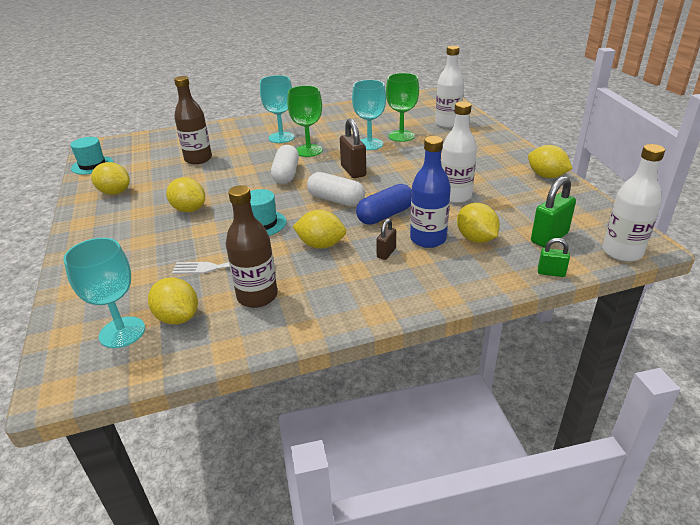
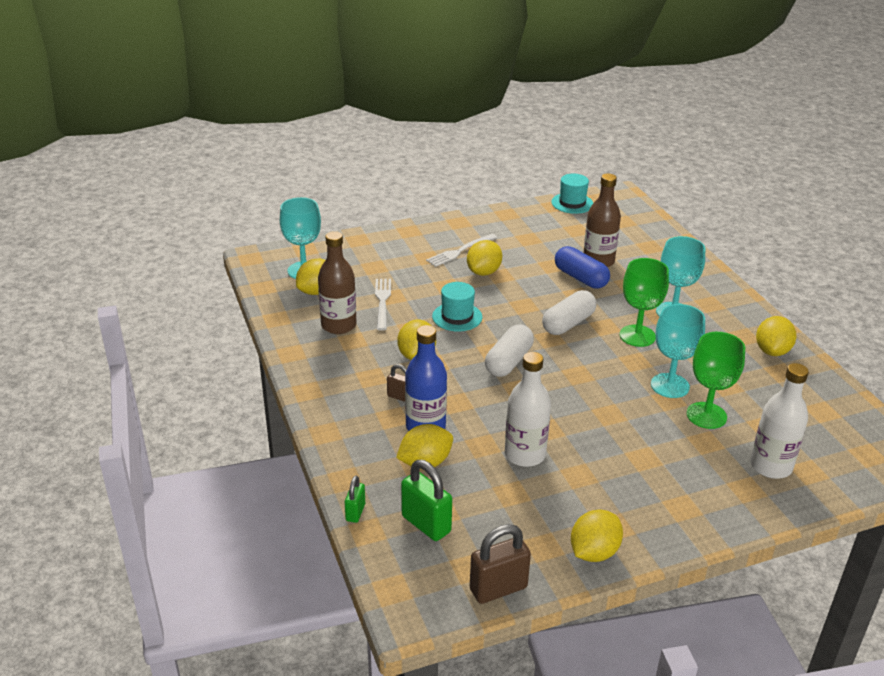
camera: 85 degrees right, 0 degrees up
yellow lemon [91,162,130,195] -> yellow lemon moved to [756,316,797,356]
white capsule [271,145,299,184] -> white capsule turned 45 degrees counterclockwise [542,290,597,335]
brown padlock [340,118,366,178] -> brown padlock moved to [470,524,531,604]
blue capsule [356,184,412,225] -> blue capsule moved to [555,246,610,289]
white bottle [602,144,665,262] -> none
none -> white fork [426,234,497,267]

